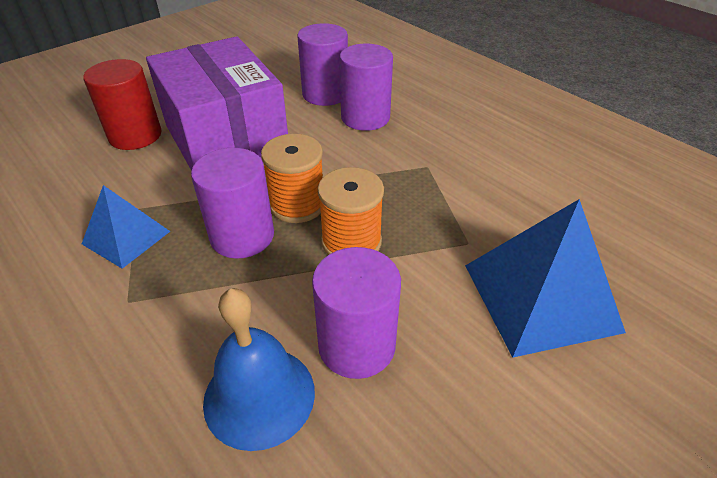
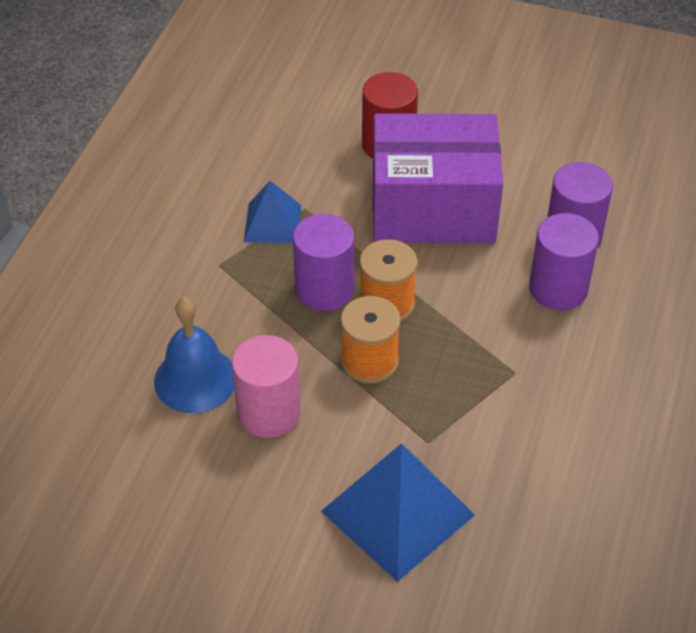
camera: 60 degrees right, 5 degrees up
purple box [146,36,288,171] -> purple box turned 60 degrees clockwise [373,113,503,243]
purple cylinder [312,247,401,379] -> pink cylinder [232,335,301,438]

